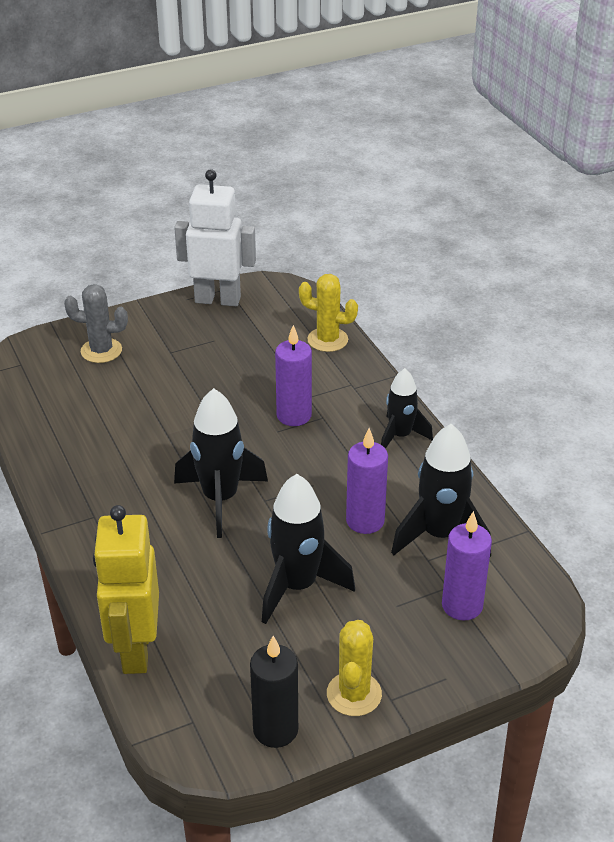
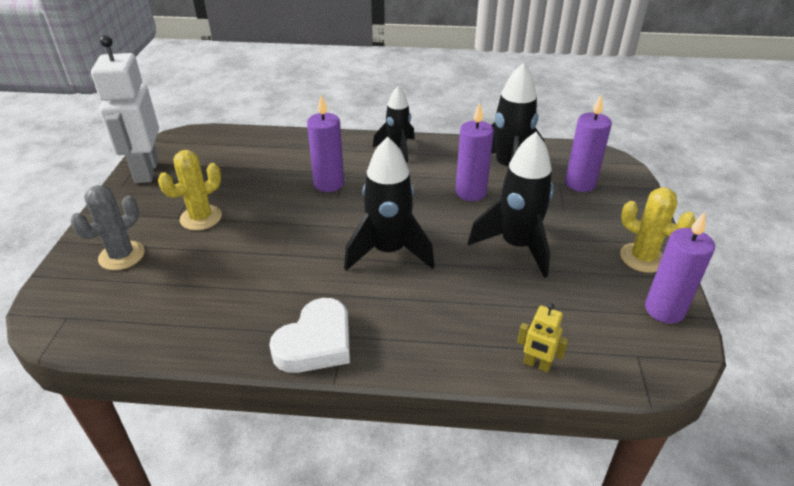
camera: 60 degrees left, 0 degrees up
yellow robot [93,505,159,674] -> yellow robot [517,303,569,372], size x0.44
white robot [174,169,256,306] -> white robot turned 45 degrees counterclockwise [91,35,159,183]
black candle [250,636,298,748] -> purple candle [645,212,715,324]
yellow cactus [299,274,358,352] -> yellow cactus moved to [158,150,222,230]
none -> white heart [269,298,350,373]

